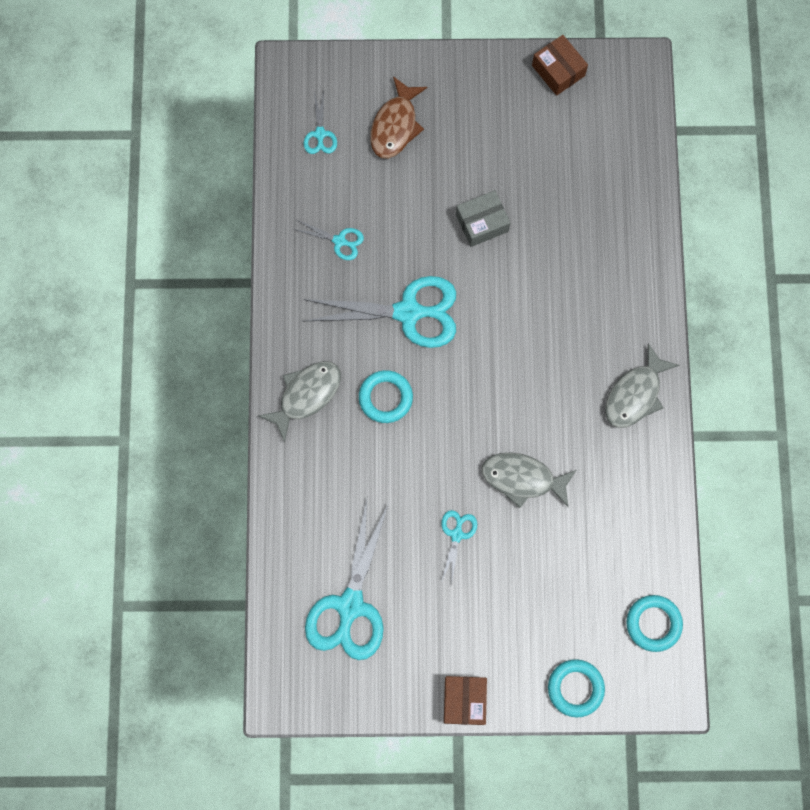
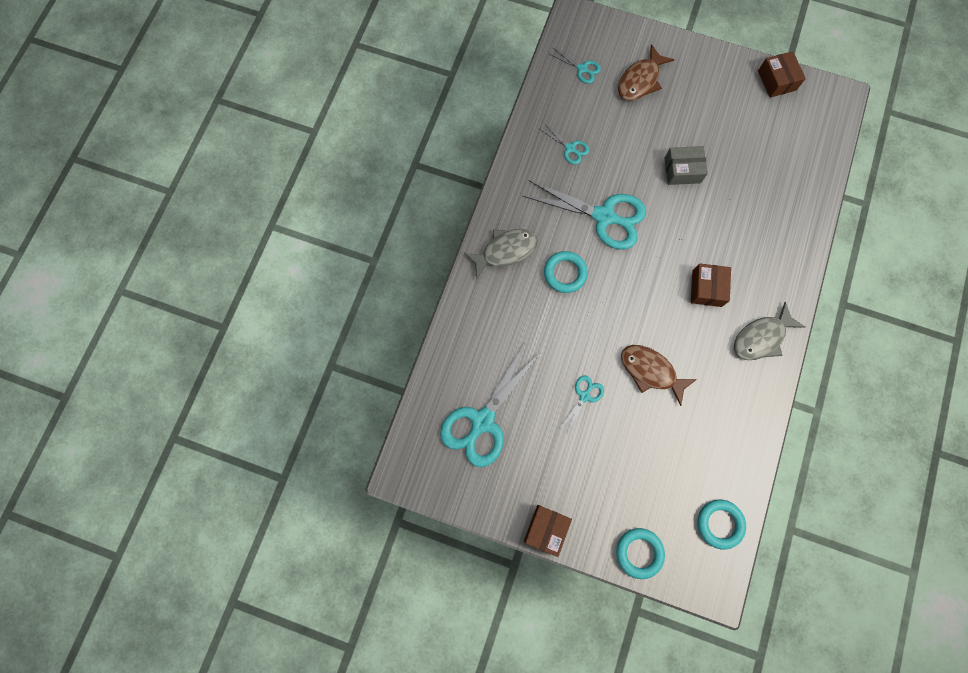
camera: 20 degrees right, 0 degrees up
turquoise scissors [303,91,337,154] -> turquoise scissors turned 75 degrees counterclockwise [550,48,601,84]
grey fish [482,453,576,508] -> brown fish [621,345,697,406]
none -> brown box [691,263,731,307]

